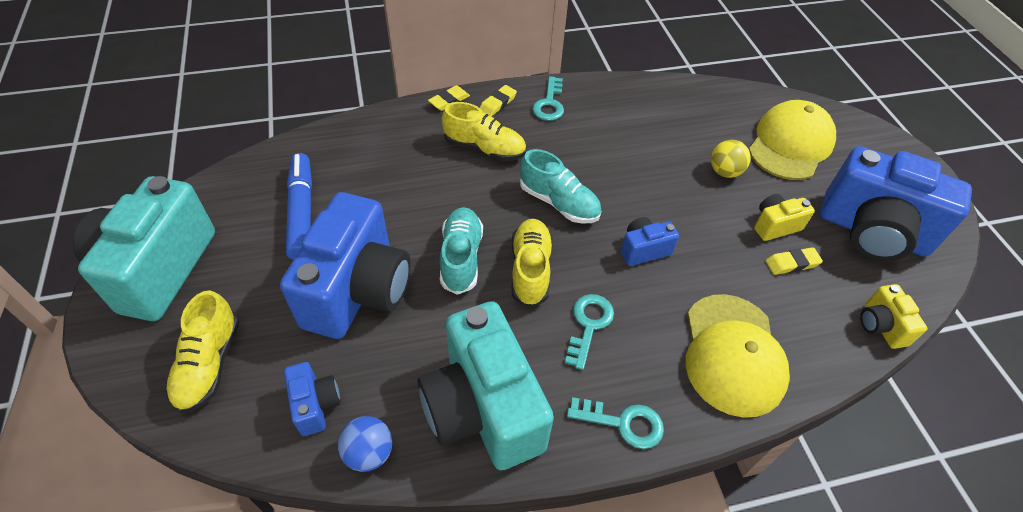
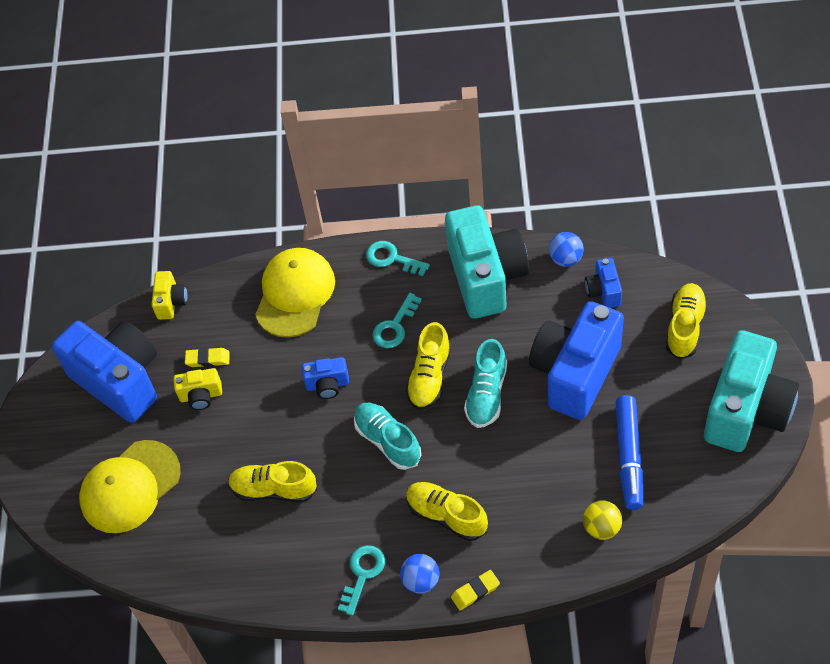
camera: 160 degrees left, 5 degrees up
yellow eraser [480,85,517,117] -> blue ball [400,554,440,594]
yellow ball [711,140,751,178] -> yellow ball moved to [583,501,622,540]
none -> yellow shoe [228,461,317,502]

